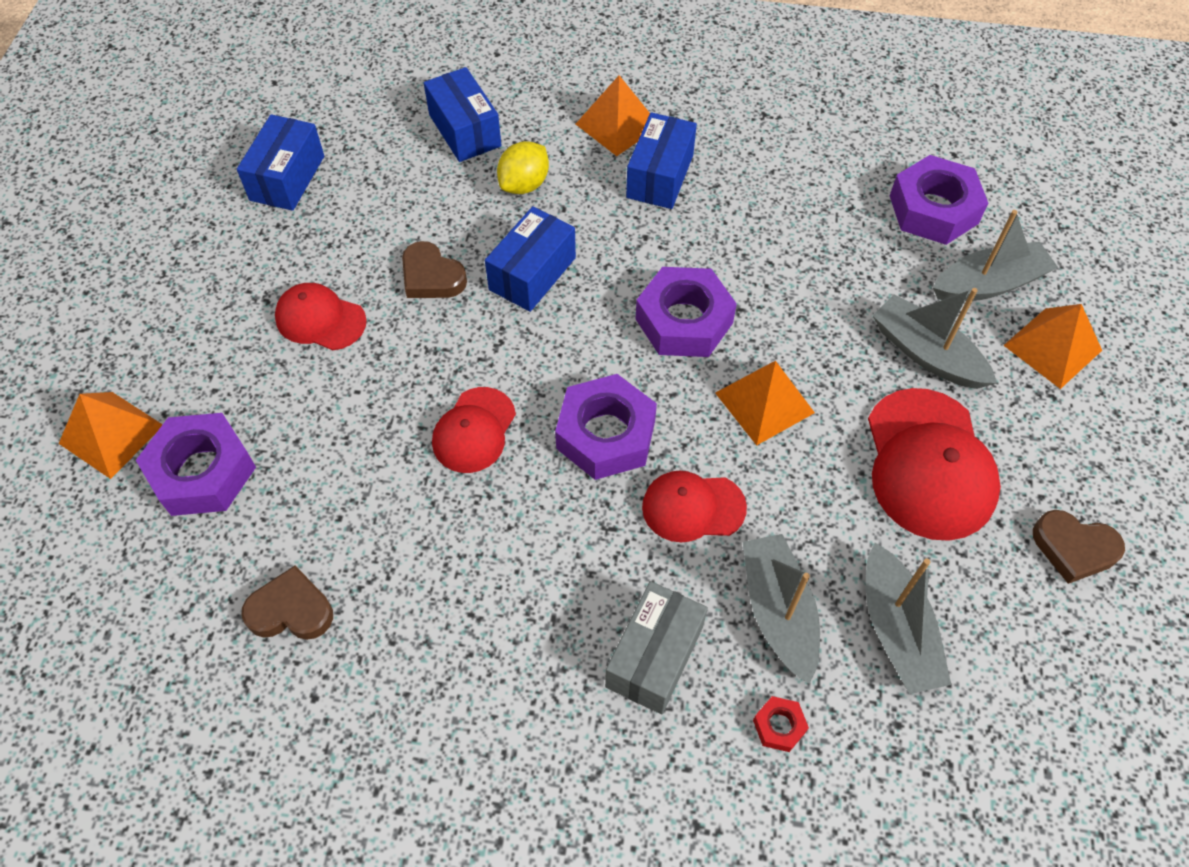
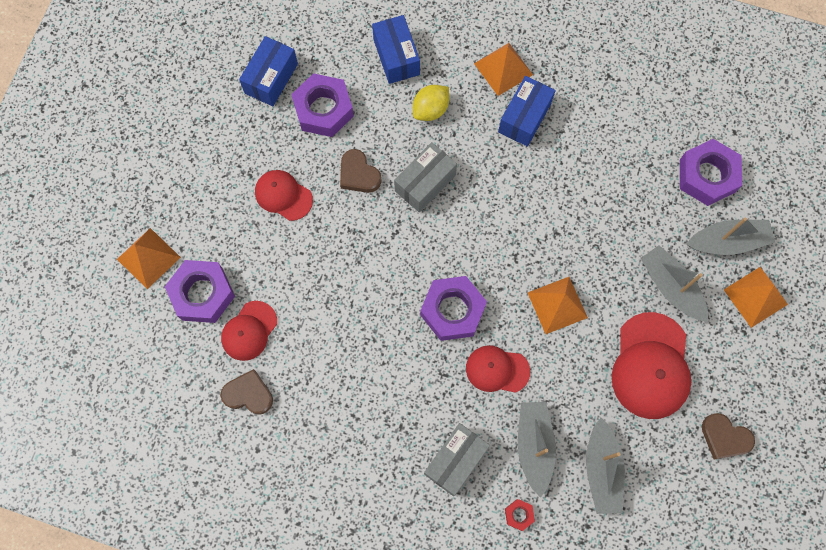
camera: 10 degrees right, 15 degrees up
red cap [432,387,516,473] -> red cap moved to [221,301,277,361]
blue box [485,206,576,312] -> grey box [394,142,457,212]
purple nut [636,267,737,357] -> purple nut moved to [291,73,354,137]

